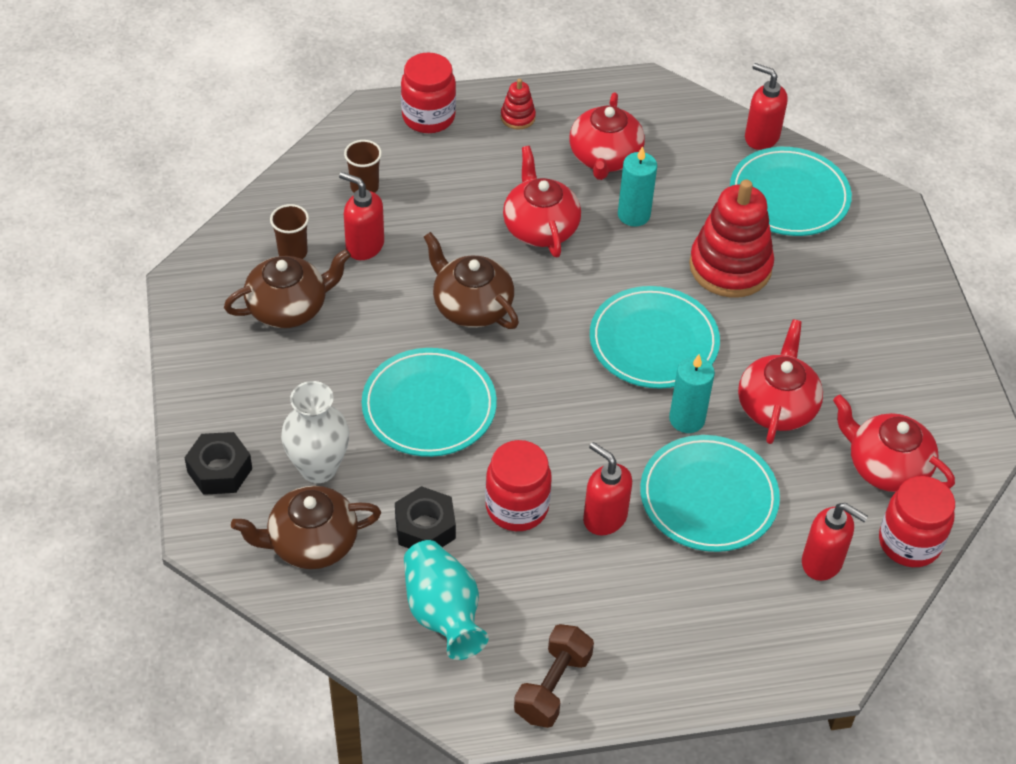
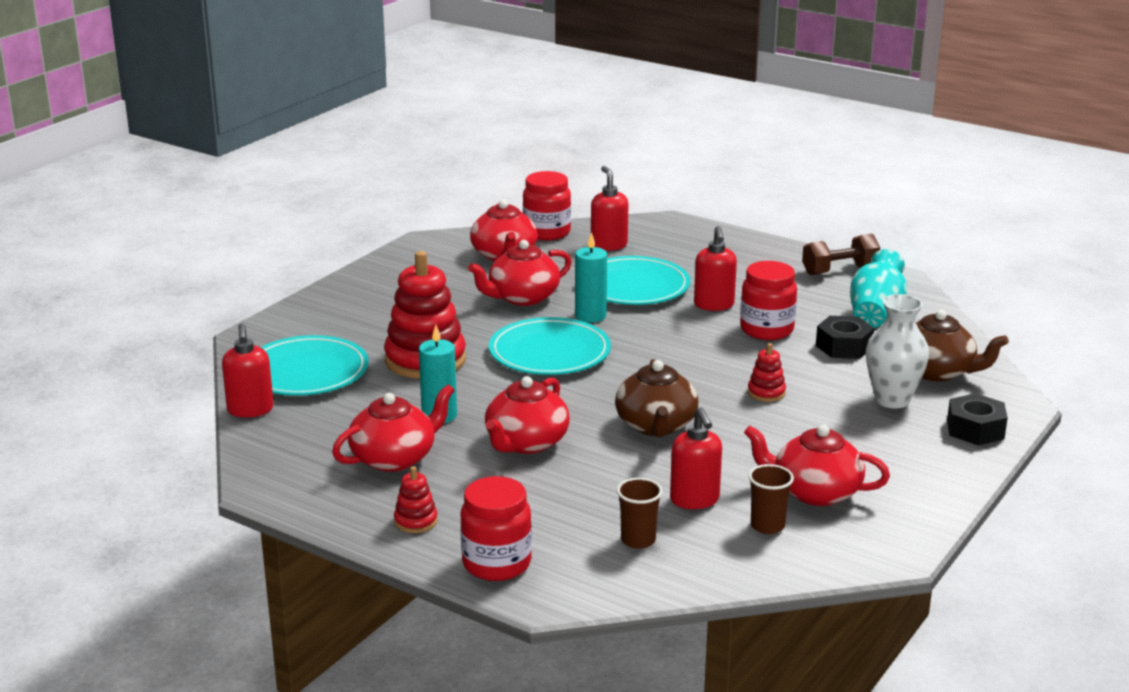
camera: 135 degrees left, 25 degrees down
brown teapot [224,249,351,328] -> red teapot [744,425,890,506]
turquoise plate [362,348,497,457] -> red stacking toy [748,343,786,402]

